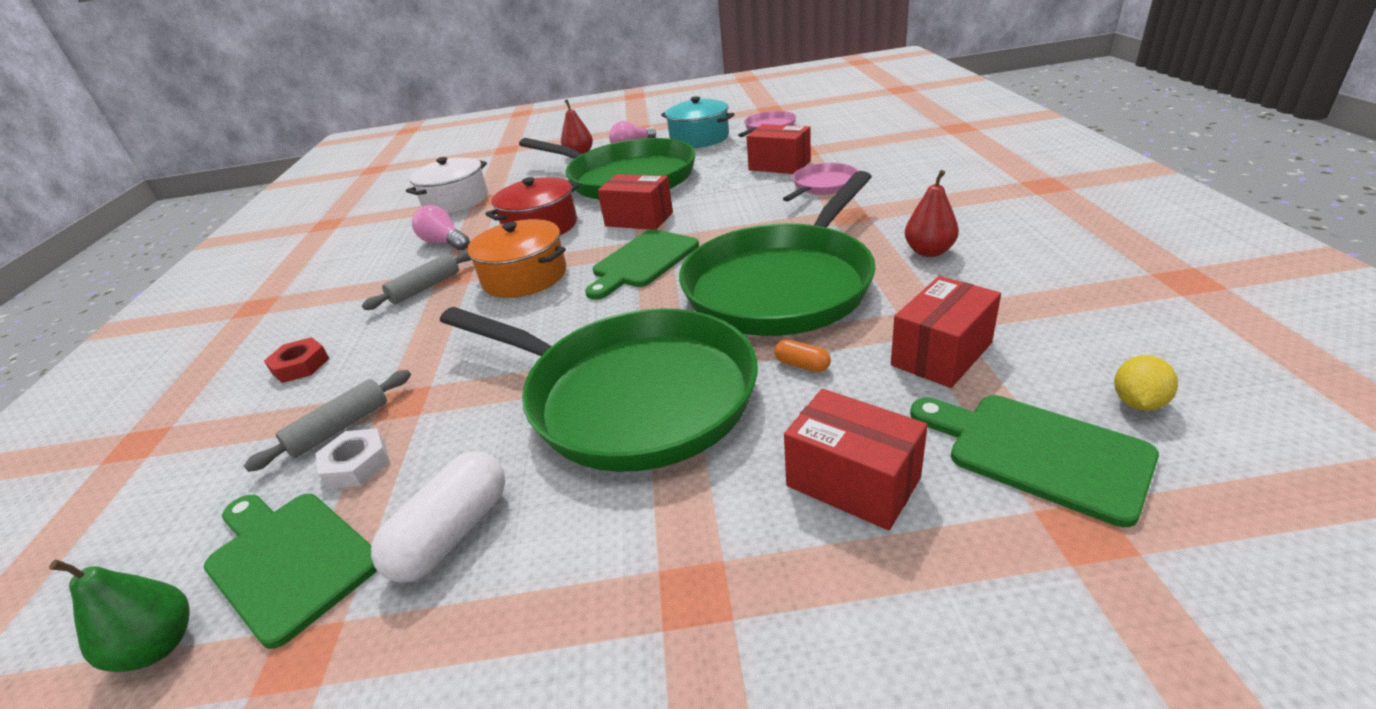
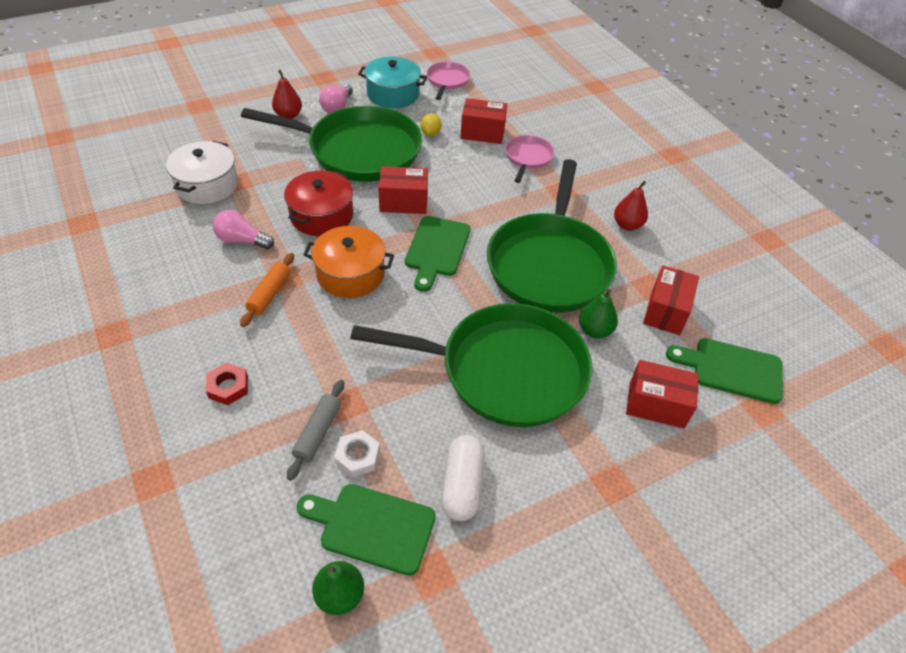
camera: 30 degrees left, 15 degrees up
grey rolling pin [362,250,471,310] -> orange rolling pin [240,253,294,327]
orange capsule [774,339,831,372] -> green pear [579,289,618,338]
yellow lemon [1114,355,1178,411] -> yellow lemon moved to [421,113,441,136]

